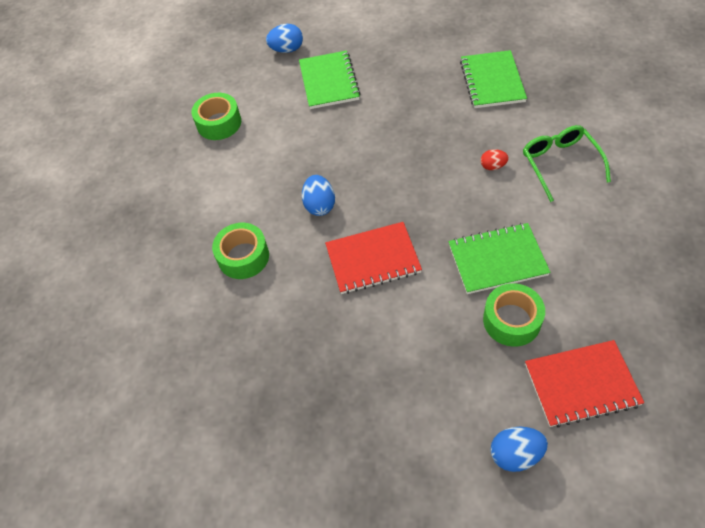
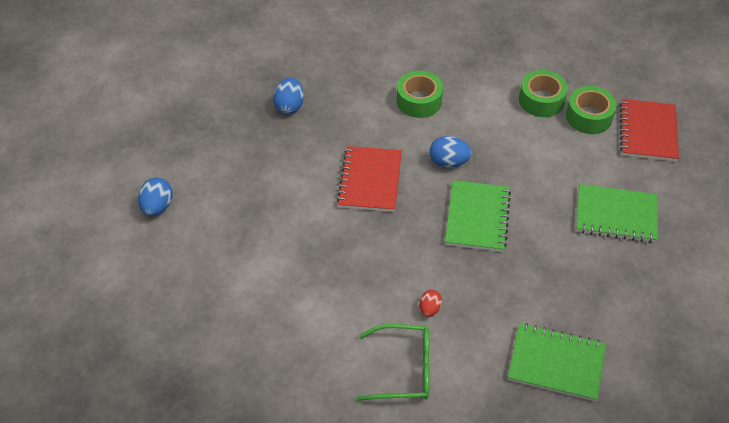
camera: 105 degrees right, 5 degrees down
blue egg [266,24,303,53] -> blue egg moved to [273,78,304,114]
green notebook [448,223,551,294] -> green notebook moved to [445,180,511,252]
green tape [483,283,545,347] -> green tape moved to [519,70,568,117]
red notebook [525,340,644,427] -> red notebook moved to [620,99,679,162]

